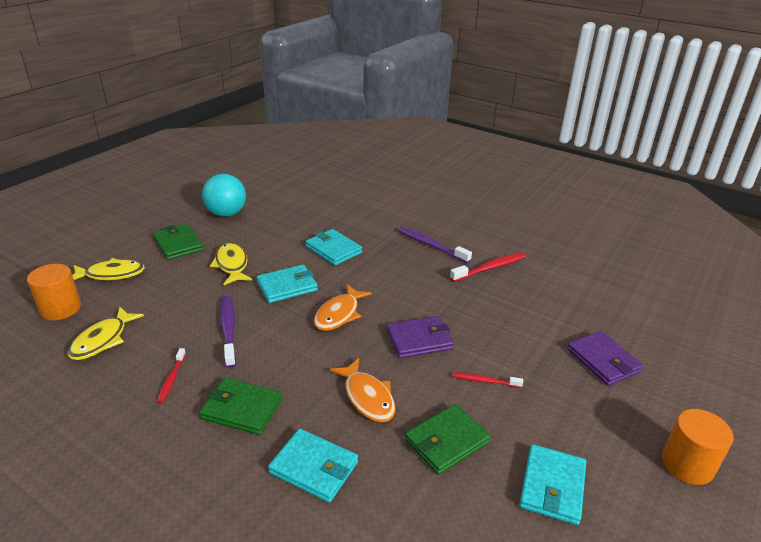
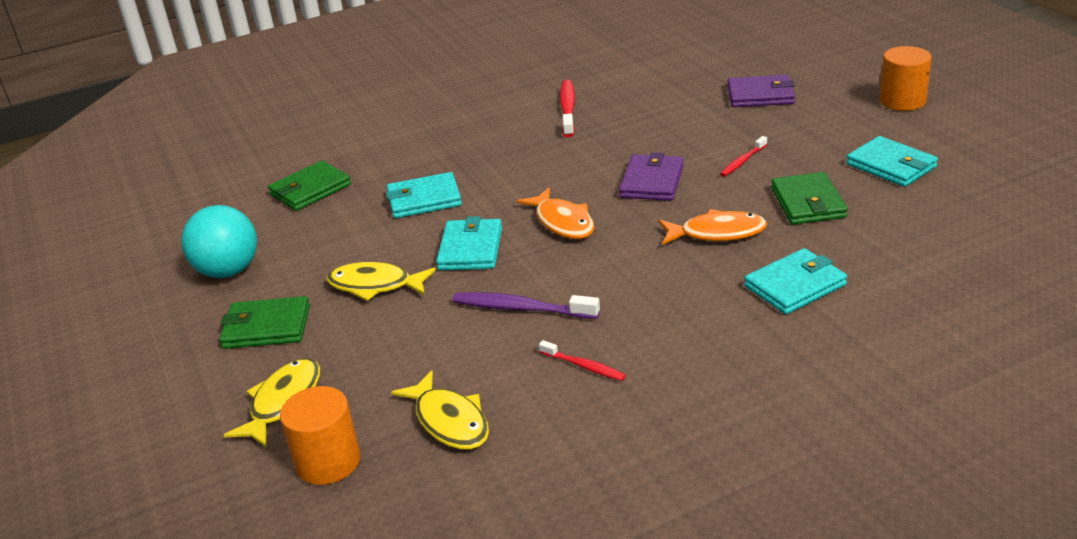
camera: 55 degrees left, 0 degrees up
green wallet [199,378,282,435] -> green wallet moved to [268,161,351,211]
purple toothbrush [398,227,472,263] -> none

